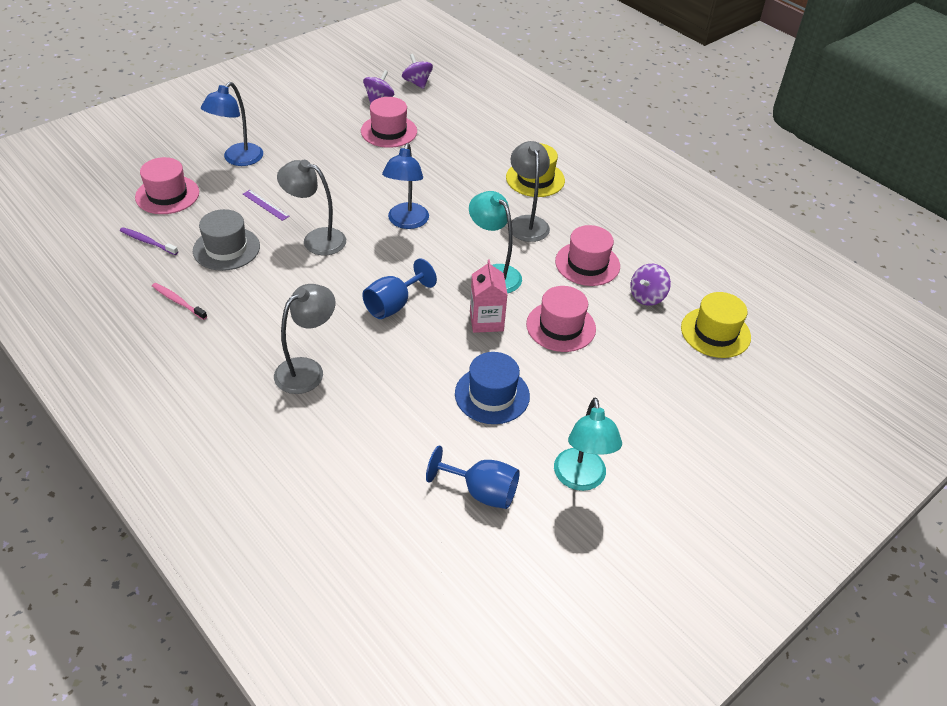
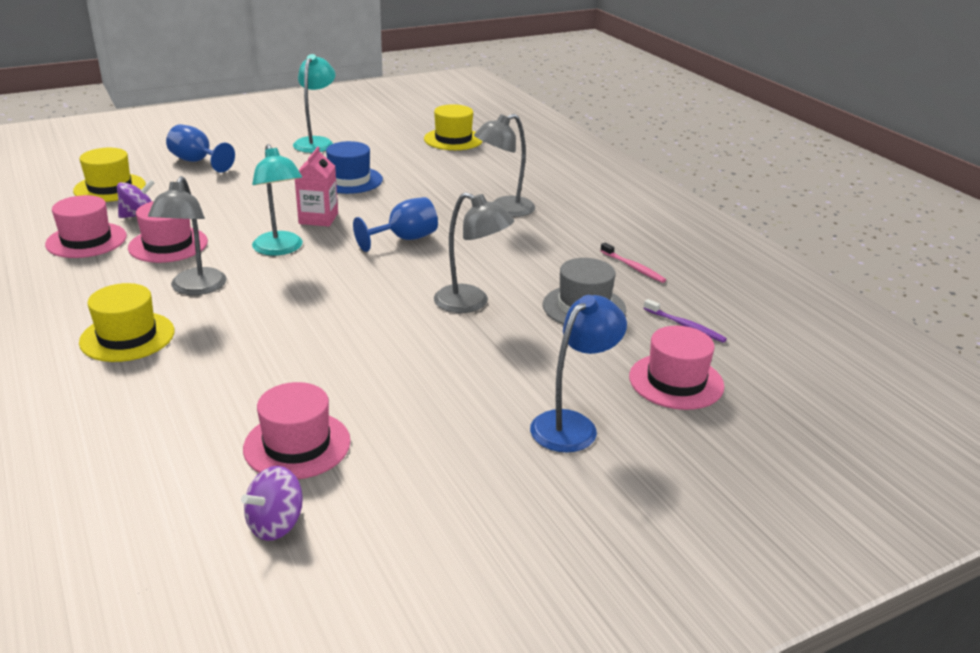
camera: 165 degrees left, 15 degrees down
purple ruler [243,190,290,221] -> none
blue lamp [382,143,429,229] -> none
purple spinning top [402,54,433,89] -> none
blue goblet [426,445,520,509] -> blue goblet moved to [166,124,235,172]
pink hat [526,286,596,352] -> pink hat moved to [45,195,127,258]
none -> yellow hat [424,104,483,150]

